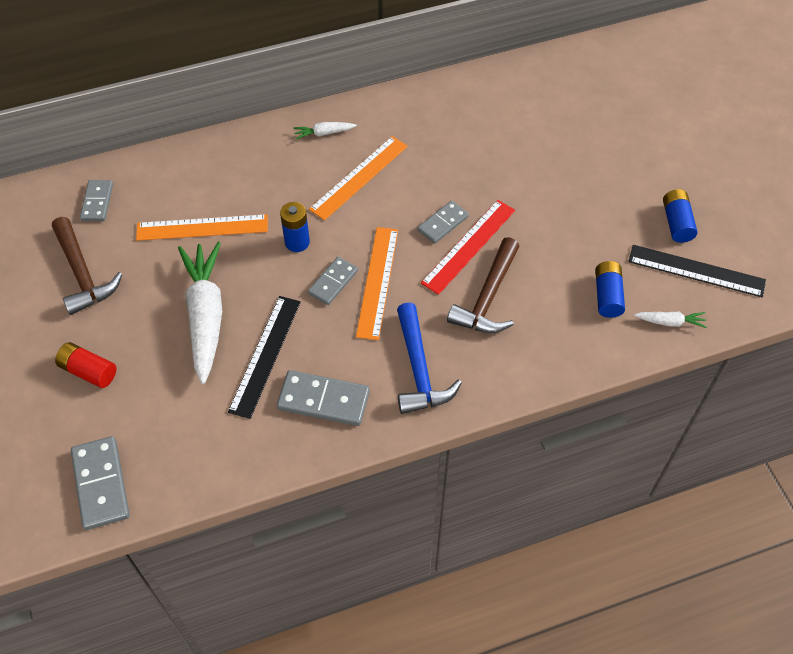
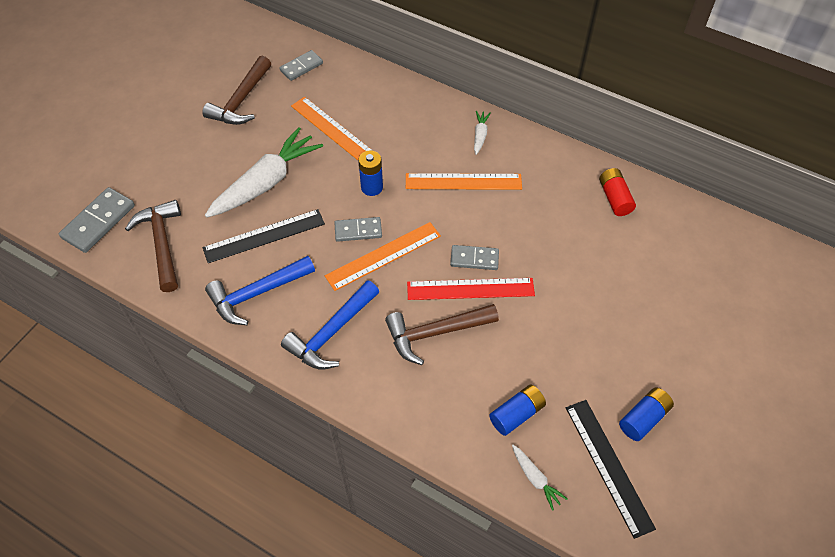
camera: 50 degrees right, 0 degrees up
red battery [55,342,116,388] -> red battery moved to [599,168,636,216]
grey domino [277,370,370,426] -> blue hammer [205,256,315,325]
white carrot [293,122,357,140] -> white carrot turned 60 degrees clockwise [474,111,491,155]
none -> brown hammer [125,200,181,292]

